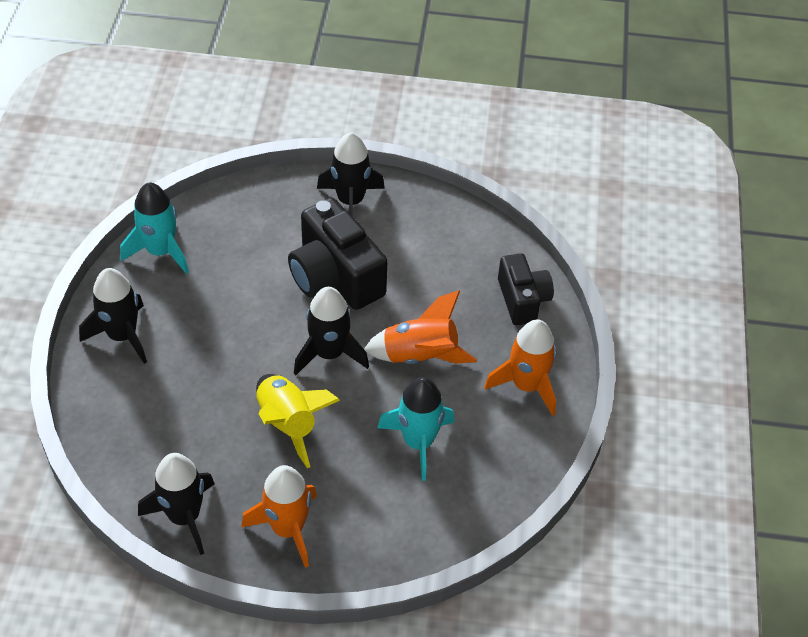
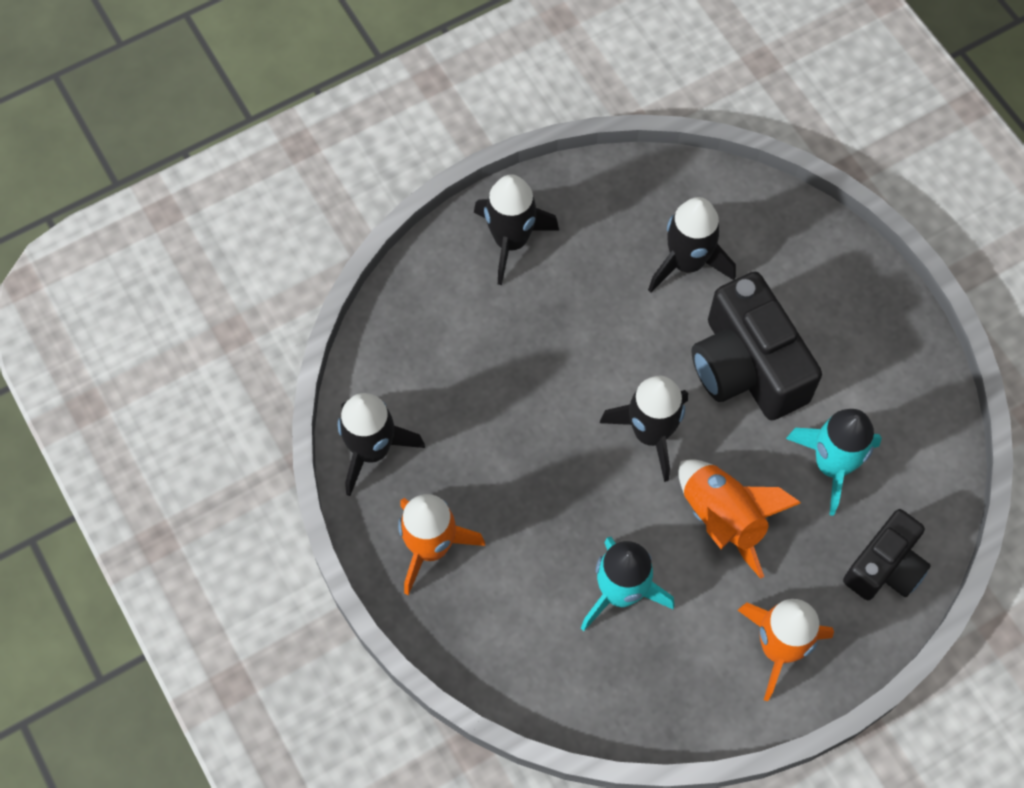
camera: 55 degrees right, 15 degrees up
turquoise rocket [120,182,189,274] -> turquoise rocket moved to [786,409,882,516]
yellow rocket [256,374,340,468] -> none
black camera [288,198,387,310] -> black camera turned 45 degrees counterclockwise [691,272,822,420]
black rocket [317,132,385,216] -> black rocket moved to [648,197,736,293]

